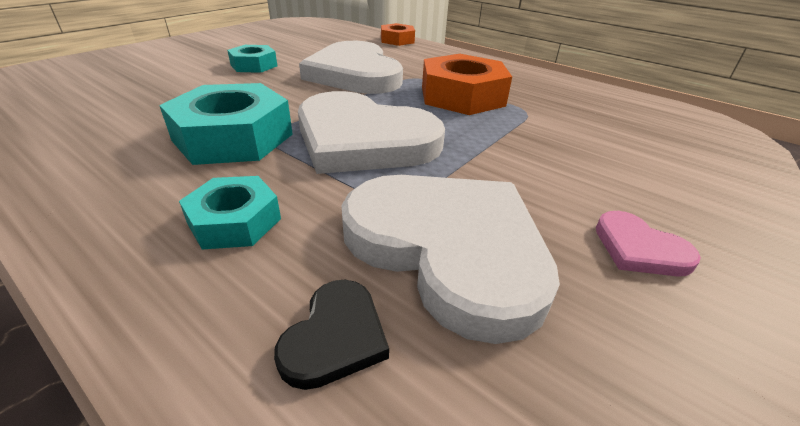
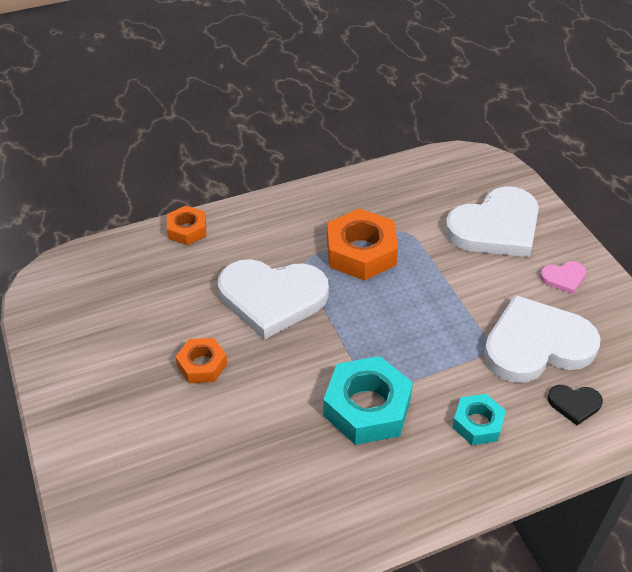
camera: 60 degrees left, 10 degrees up
turquoise nut [227,45,277,73] -> orange nut [176,338,227,383]
black heart [274,280,389,390] -> black heart turned 135 degrees clockwise [548,385,603,425]
white heart [298,91,445,174] -> white heart moved to [445,186,539,257]

